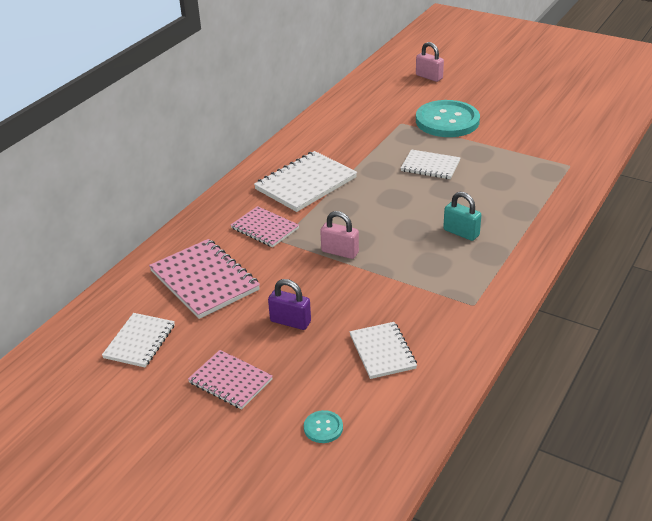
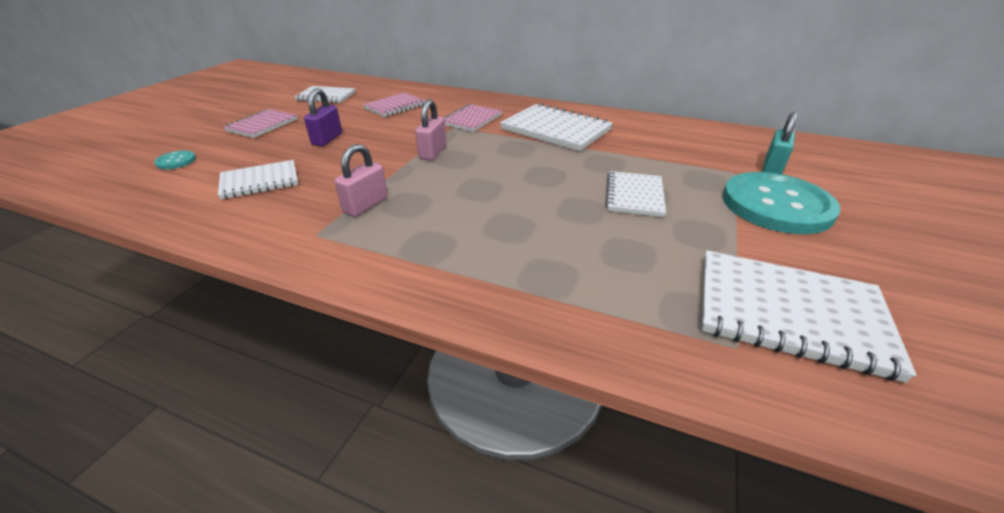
camera: 80 degrees right, 0 degrees up
pink notebook [149,239,260,319] -> pink notebook [363,93,425,117], size x0.62
pink padlock [416,42,444,82] -> pink padlock moved to [335,144,388,217]
turquoise padlock [443,192,481,241] -> turquoise padlock moved to [762,112,797,174]
none -> white notebook [701,250,917,383]

